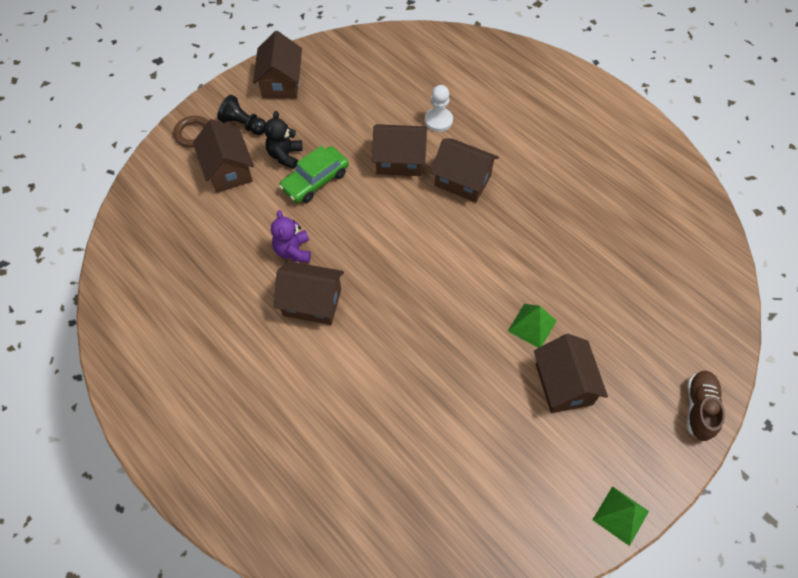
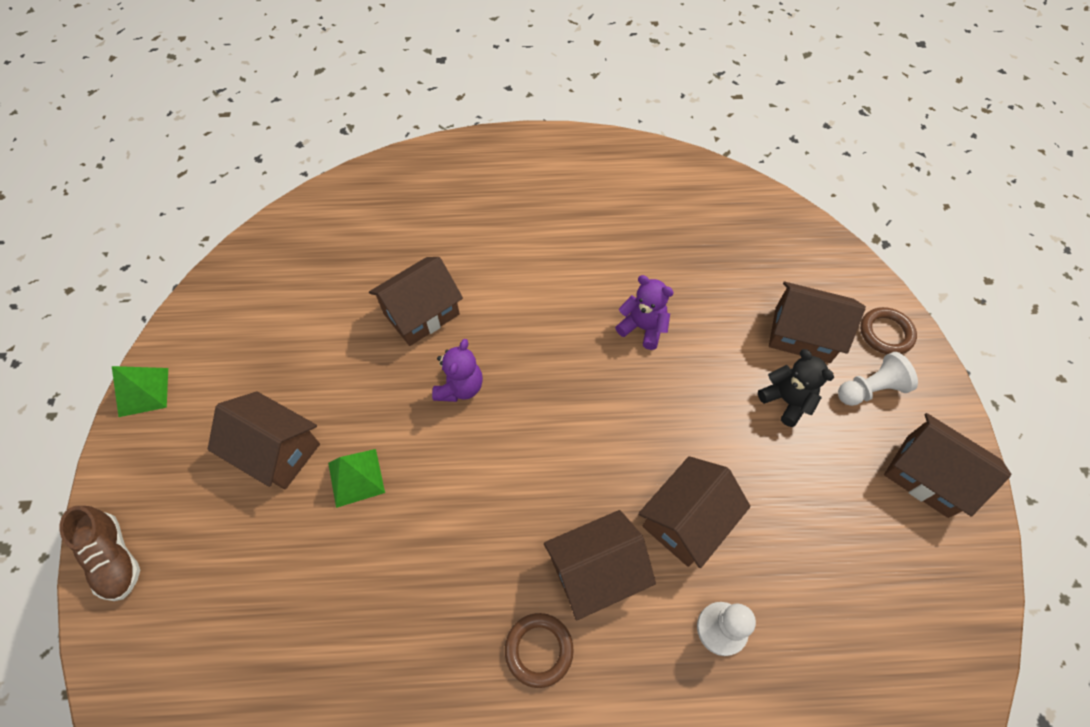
camera: 130 degrees right, 0 degrees up
black pawn [217,95,266,135] -> white pawn [838,352,918,406]
brown house [274,261,344,325] -> brown house moved to [369,257,463,346]
green car [279,146,349,203] -> none
none -> purple teddy bear [432,339,483,402]
none -> brown ring [505,613,574,688]

